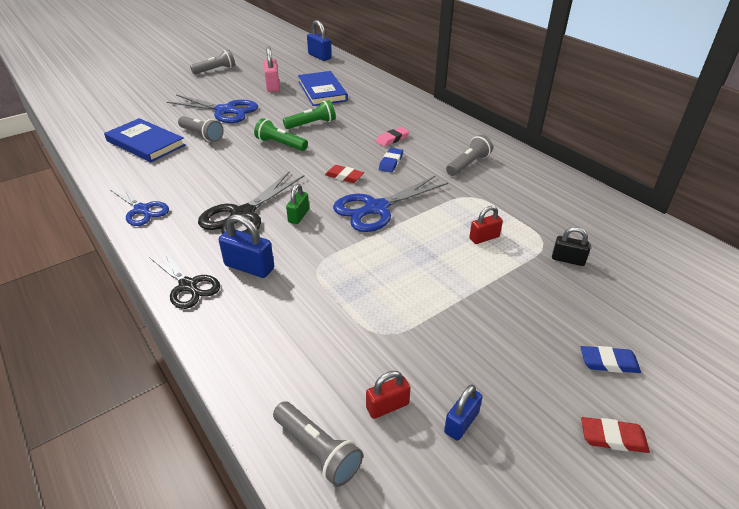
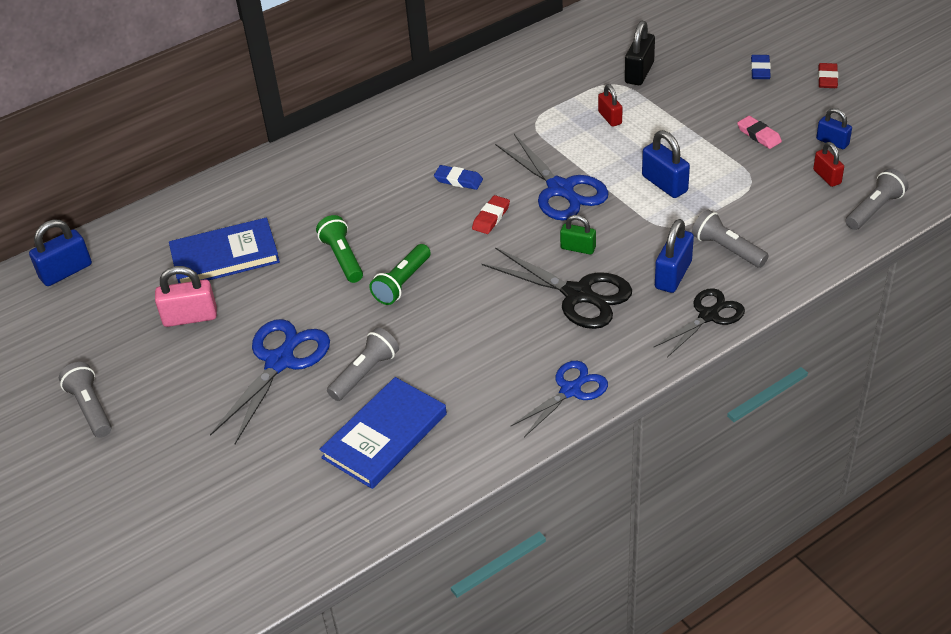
camera: 85 degrees left, 5 degrees up
pink eraser [376,127,410,146] -> pink eraser moved to [737,116,782,149]
grey flashlight [446,135,493,176] -> grey flashlight moved to [692,209,769,268]
black padlock [552,227,591,266] -> black padlock [625,21,655,85], size x1.54
none -> blue padlock [642,130,690,198]

